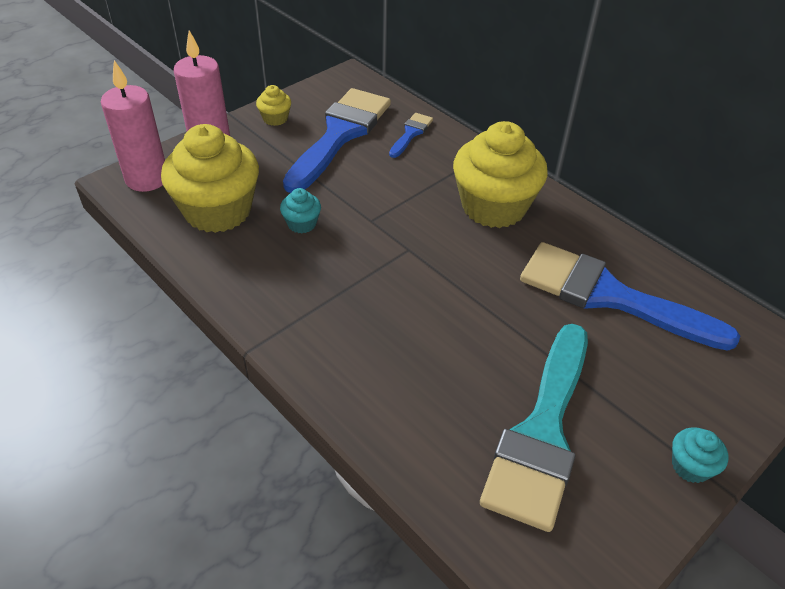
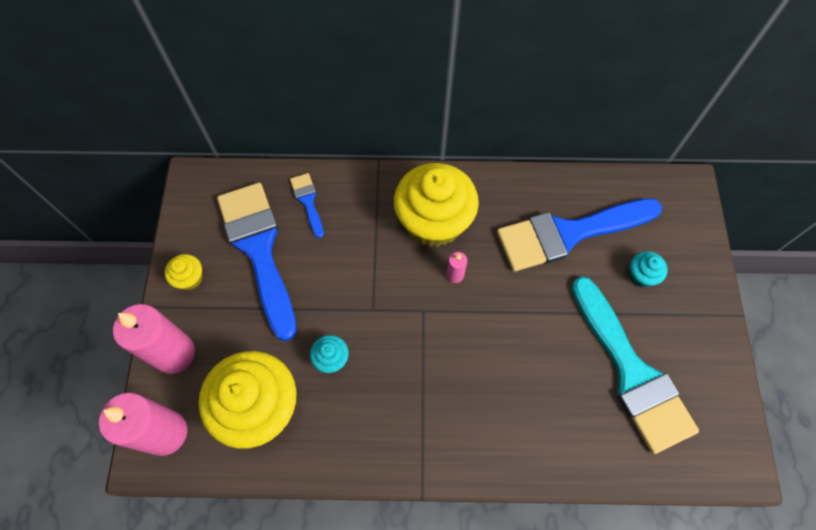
camera: 45 degrees left, 20 degrees up
turquoise cupcake [672,427,728,483] -> turquoise cupcake moved to [629,251,668,287]
none -> pink candle [447,252,467,283]

